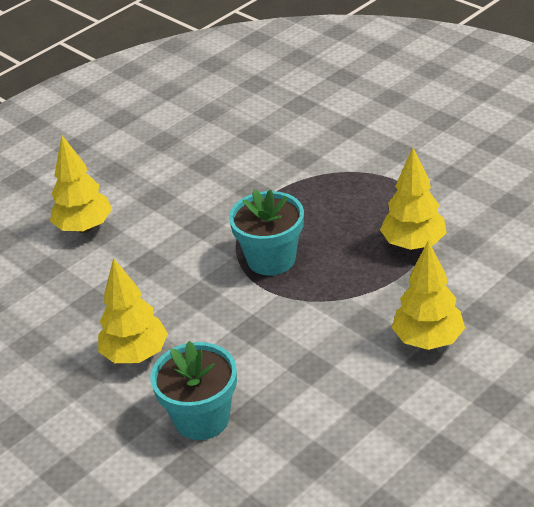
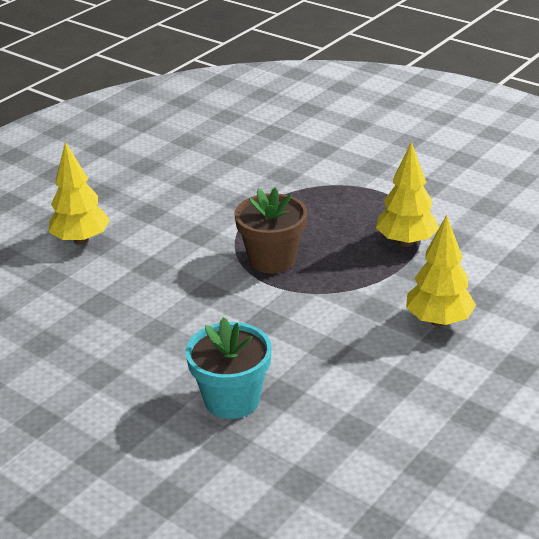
camera: 10 degrees left, 5 degrees down
yellow tree [98,258,168,363] -> none
turquoise flower pot [229,189,304,276] -> brown flower pot [235,187,307,274]

